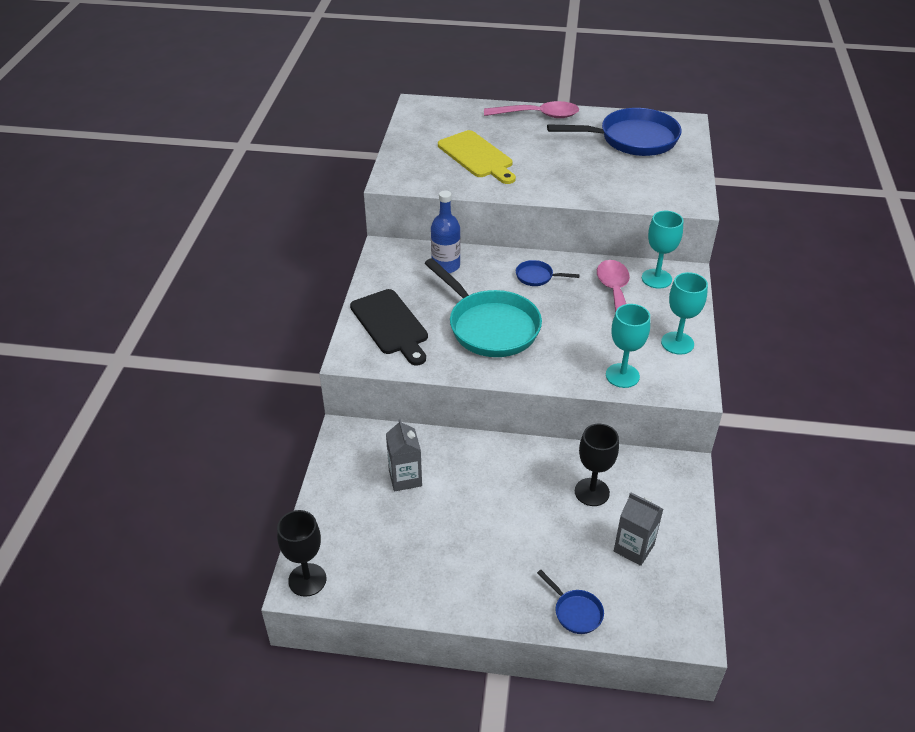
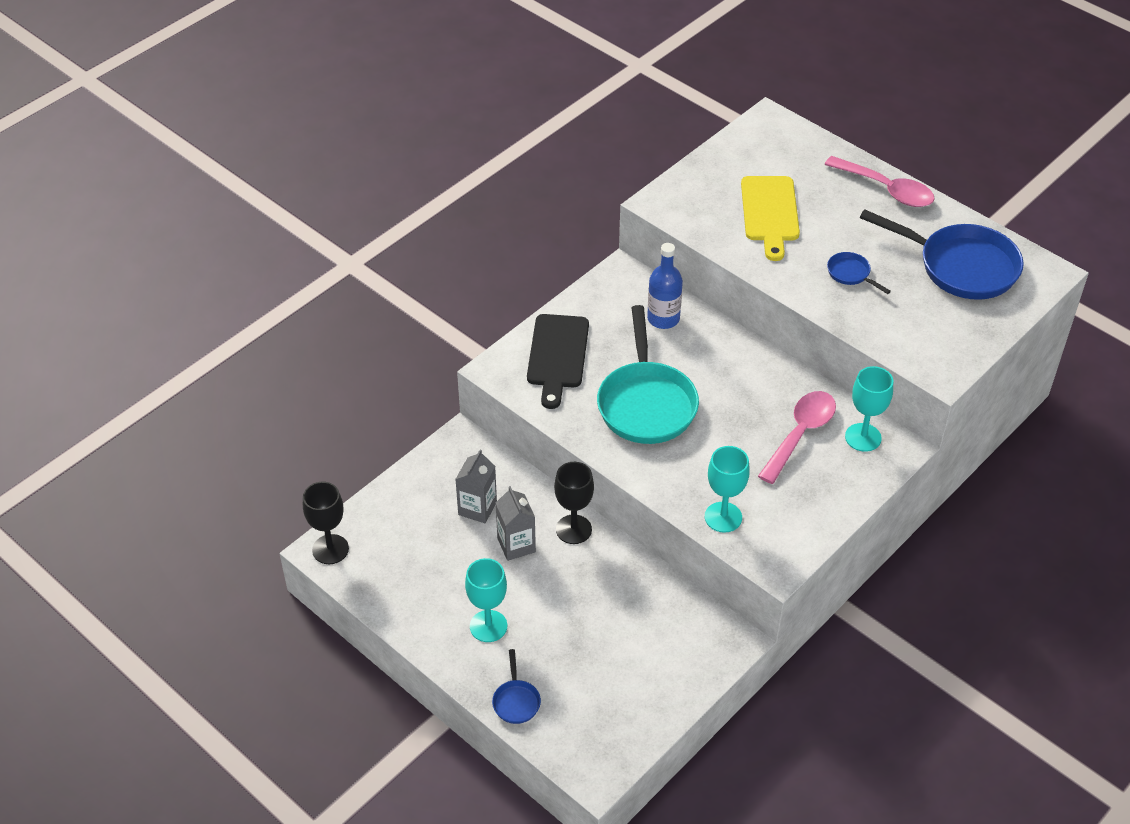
camera: 35 degrees right, 5 degrees up
blue pan [516,260,580,286] -> blue pan moved to [827,252,891,294]
black goblet [575,424,619,506] -> black goblet moved to [554,462,594,544]
grey carton [614,492,663,566] -> grey carton moved to [496,486,536,561]
turquoise goblet [661,272,708,355] -> turquoise goblet moved to [465,558,507,642]

